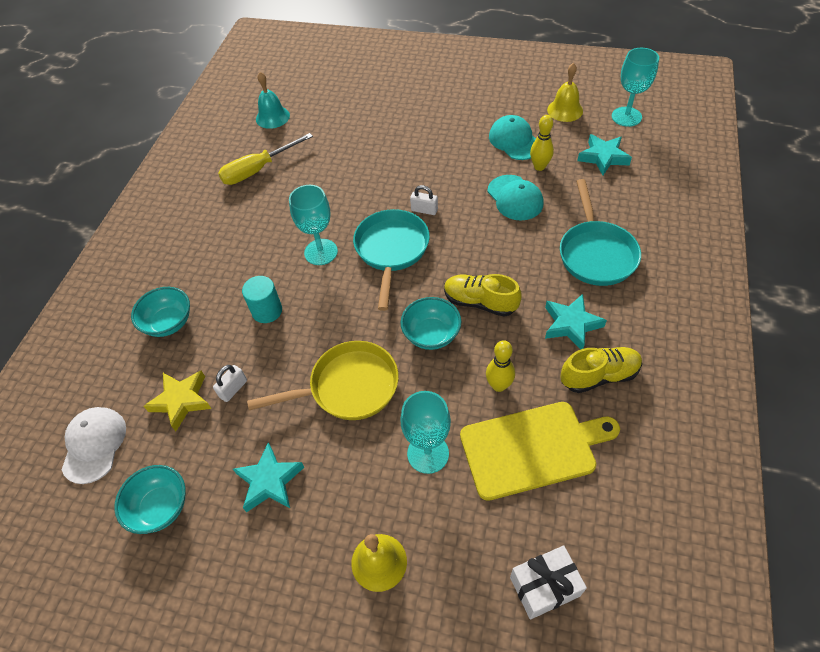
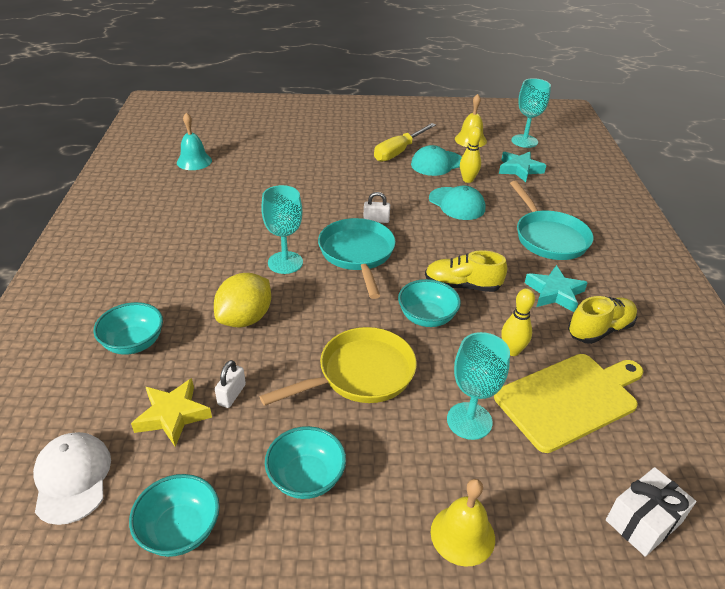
camera: 20 degrees left, 15 degrees down
yellow screwdriver [218,133,313,185] -> yellow screwdriver moved to [374,123,436,162]
turquoise star [233,442,304,512] -> turquoise bowl [265,426,346,499]
turquoise cylinder [242,276,282,323] -> yellow lemon [214,273,271,327]
turquoise cap [489,115,536,160] -> turquoise cap turned 75 degrees counterclockwise [411,145,462,176]

